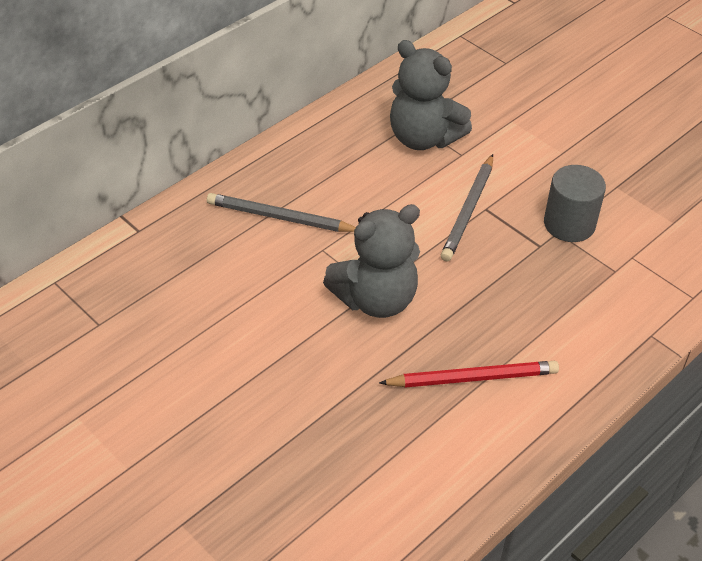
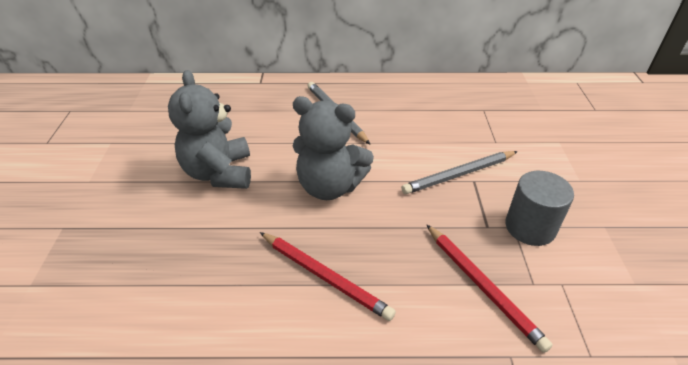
camera: 45 degrees right, 5 degrees down
grey teddy bear [390,40,472,150] -> grey teddy bear moved to [168,70,251,189]
none -> red pencil [426,224,553,353]

